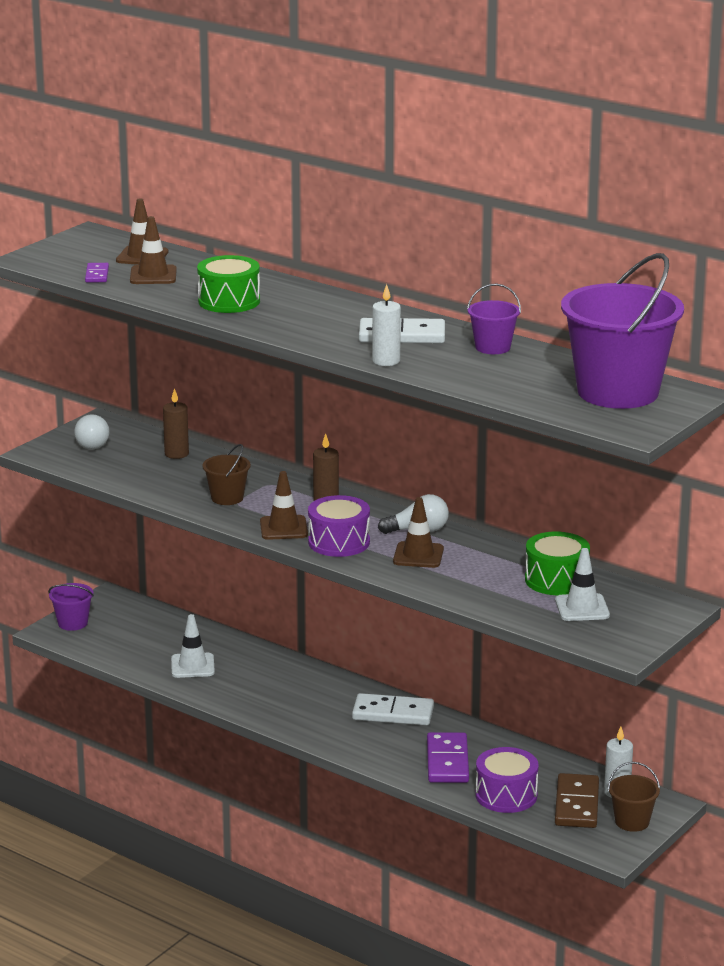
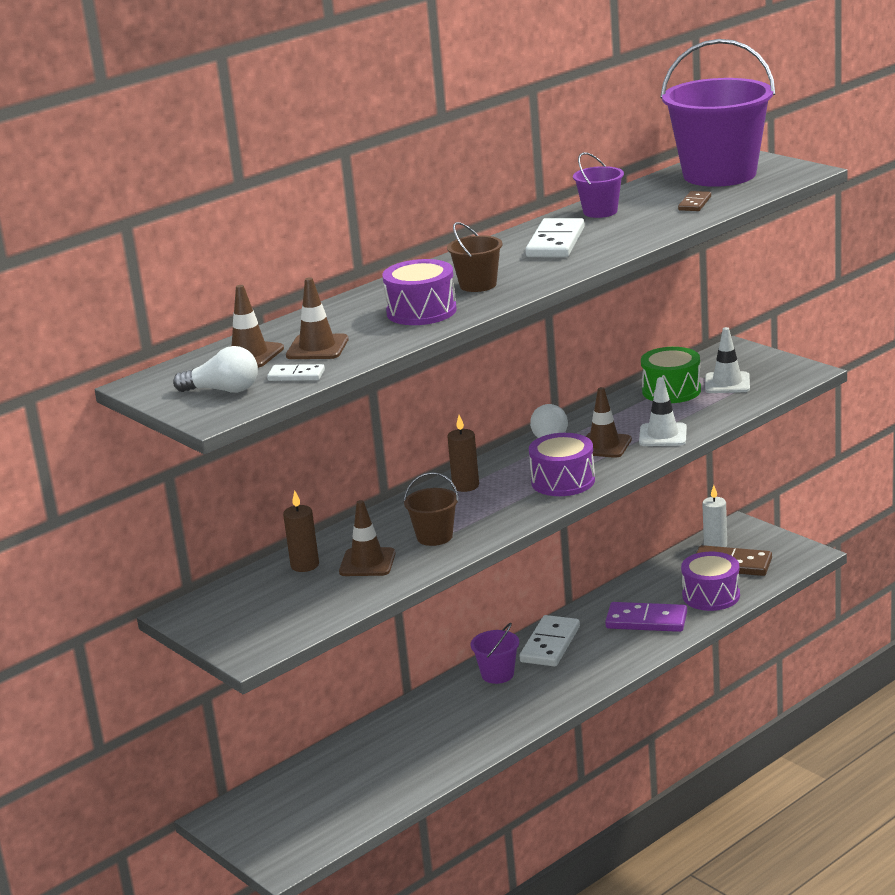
camera: 75 degrees left, 0 degrees up
purple bucket [48,583,94,631] -> purple bucket moved to [471,623,519,684]
white light bulb [74,414,110,449] -> white light bulb moved to [173,346,258,393]
purple domino [85,263,109,283] -> white domino [267,364,325,381]
white traffic cone [171,614,215,678] -> white traffic cone moved to [639,377,687,446]
green drum [197,255,260,313] -> purple drum [383,259,457,325]
brown traffic cone [260,471,308,540] -> brown traffic cone moved to [339,500,396,576]
white candle [372,284,401,366] -> none
brown bucket [608,762,660,832] -> brown bucket moved to [447,222,502,292]
none -> brown domino [678,191,711,211]

